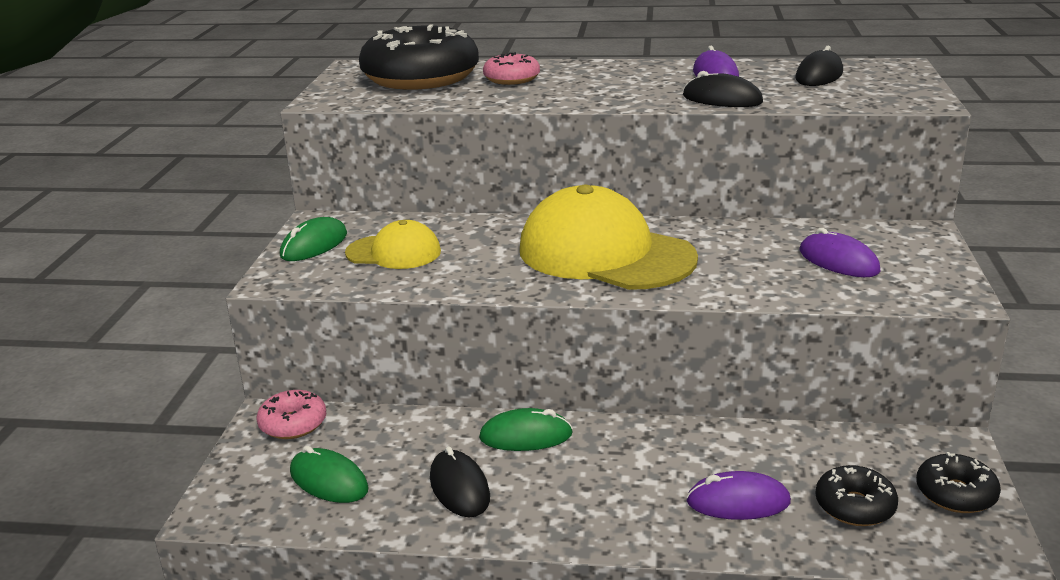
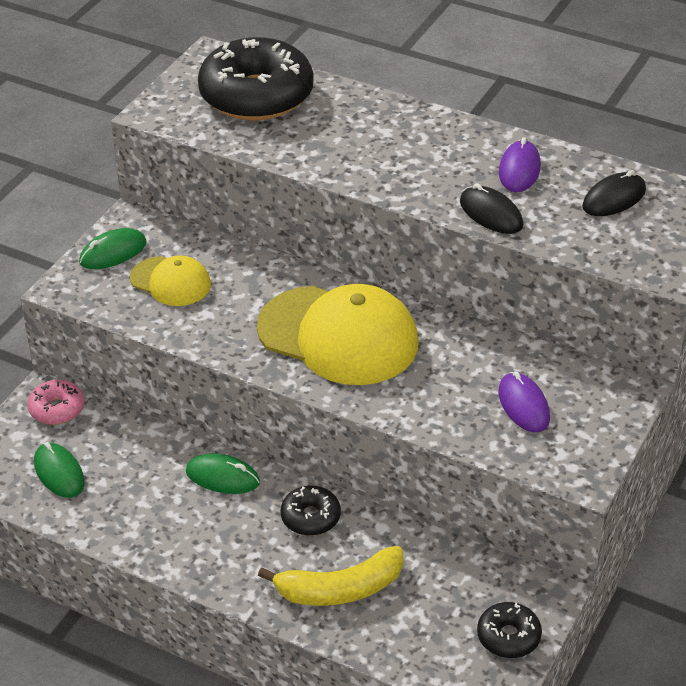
camera: 20 degrees right, 15 degrees up
black mouse [430,446,490,517] -> none
pink donut [483,52,540,85] -> none
yellow cap [520,185,698,290] -> yellow cap turned 150 degrees clockwise [257,284,418,385]
purple mouse [686,471,791,520] -> yellow banana [258,546,404,606]
black donut [815,465,898,526] -> black donut moved to [280,486,341,536]

